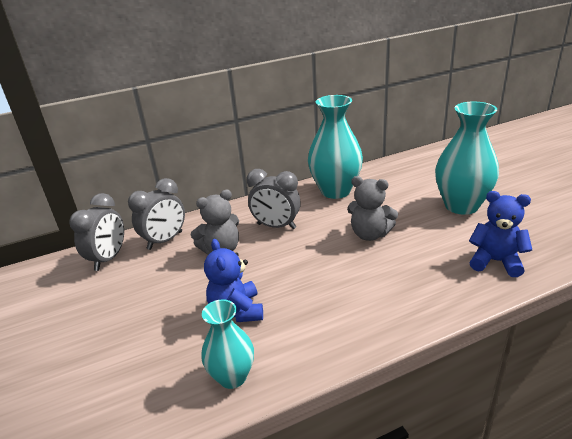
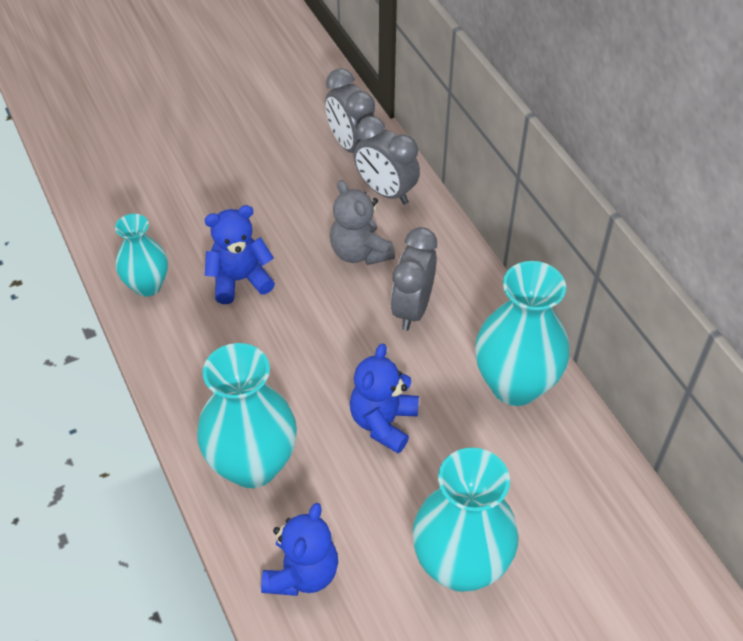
camera: 85 degrees right, 20 degrees up
grey clock [69,193,124,271] -> grey clock turned 45 degrees clockwise [325,68,375,153]
grey teddy bear [347,176,398,241] -> blue teddy bear [350,344,419,453]
none -> turquoise vase [197,343,297,488]

